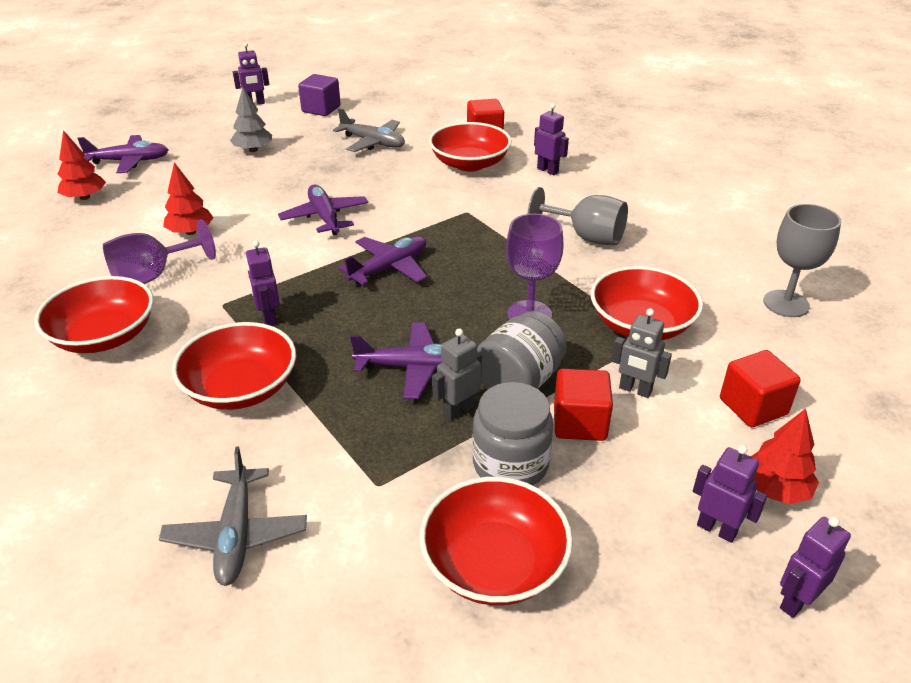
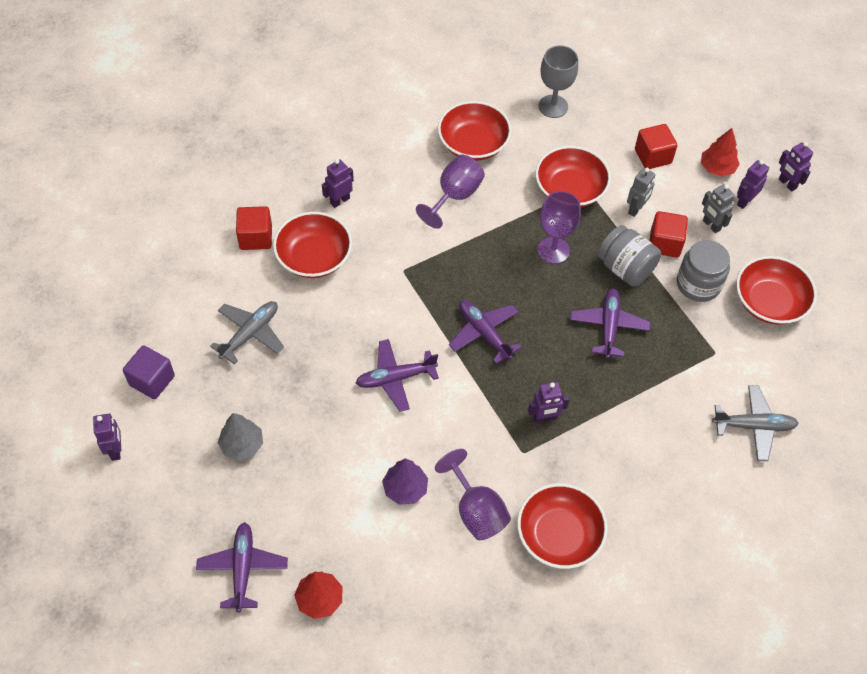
camera: 85 degrees left, 20 degrees up
red tree [163,162,214,235] -> purple tree [382,458,428,505]
red bowl [172,322,296,410] -> red bowl moved to [438,101,511,161]
grey robot [432,328,482,421] -> grey robot moved to [702,184,735,233]
grey goblet [528,187,628,245] -> purple goblet [416,154,485,229]

